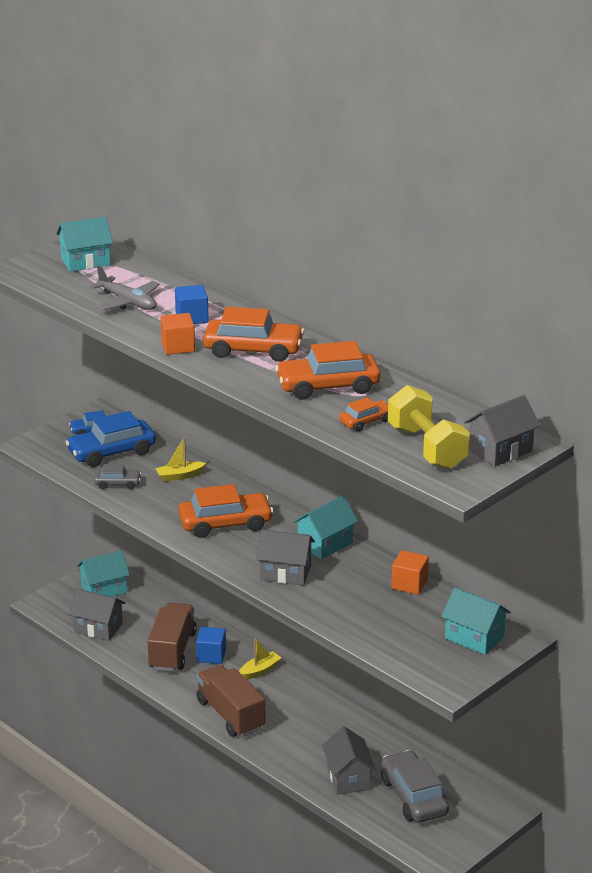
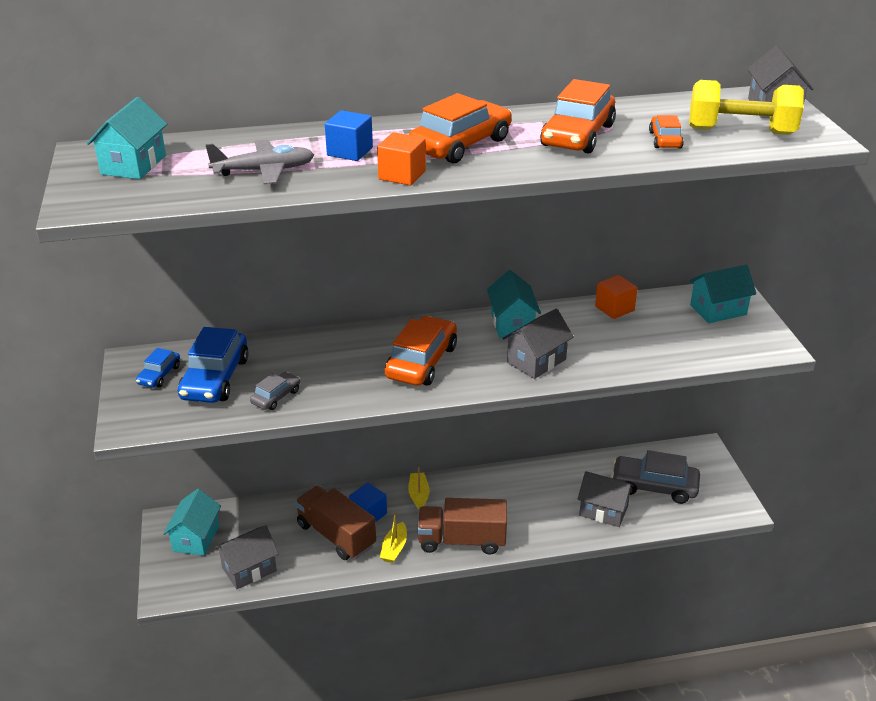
camera: 55 degrees left, 5 degrees up
yellow boat [155,438,206,481] -> yellow boat moved to [380,512,407,563]

